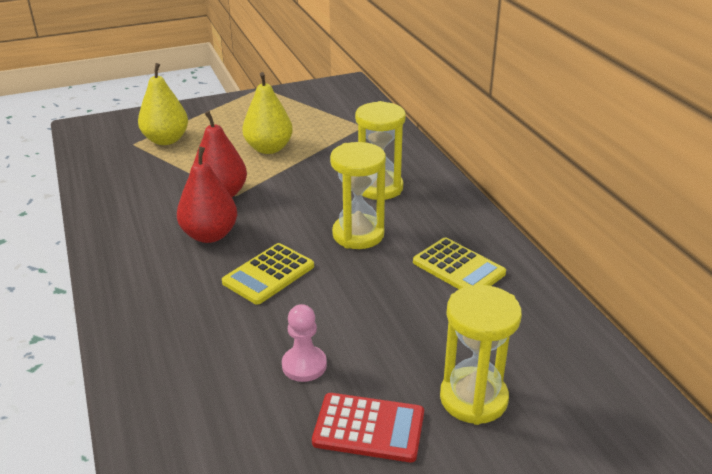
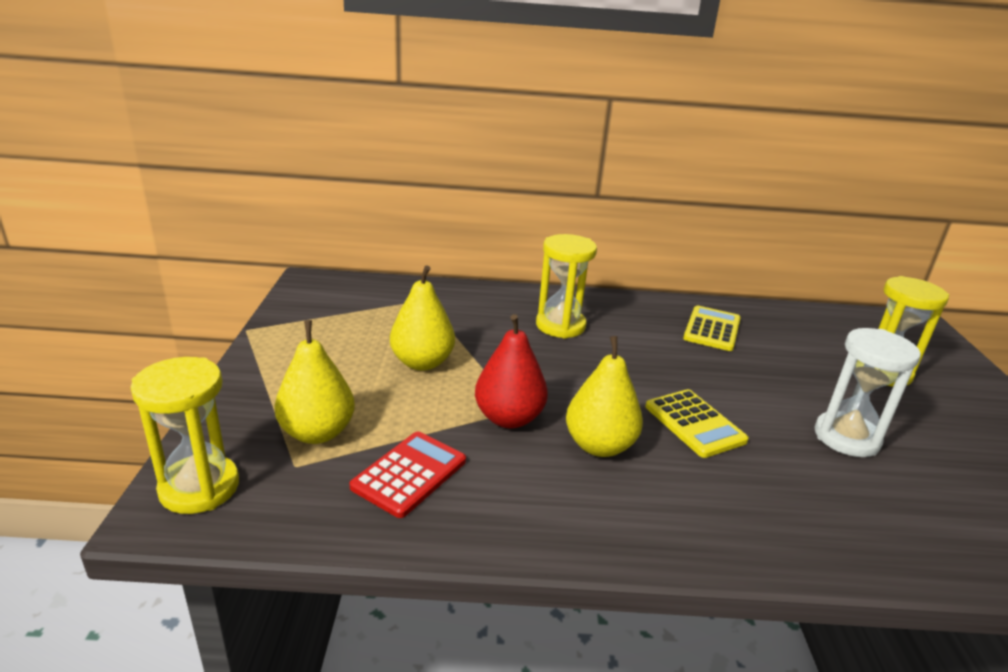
camera: 70 degrees left, 5 degrees down
red pear [177,147,237,243] -> yellow pear [566,336,643,457]
pink pawn [282,304,327,382] -> white hourglass [814,328,921,457]
red calculator [312,393,424,462] -> red calculator moved to [350,431,466,518]
yellow hourglass [330,142,386,249] -> yellow hourglass moved to [130,357,239,514]
yellow calculator [413,238,506,289] -> yellow calculator turned 45 degrees counterclockwise [683,306,741,351]

